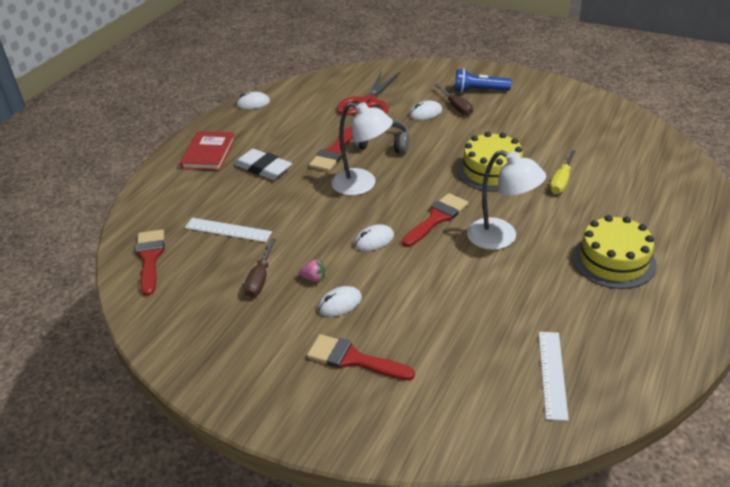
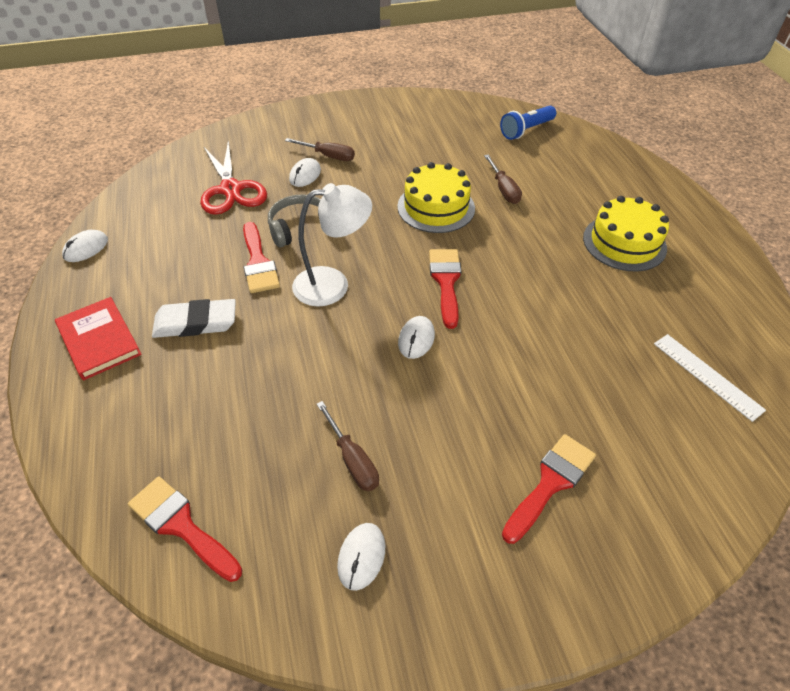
camera: 45 degrees left, 10 degrees up
white ruler [185,218,272,242] -> none
pink strawberry [299,260,325,282] -> none
red brush [307,334,415,380] -> red brush turned 150 degrees clockwise [502,434,596,544]
white mouse [318,286,362,317] -> white mouse moved to [337,523,385,591]
blue flashlight [455,69,511,93] -> blue flashlight moved to [500,106,556,140]
white lamp [467,150,546,250] -> none
yellow screwdriver [550,150,576,194] -> brown screwdriver [484,154,522,204]

